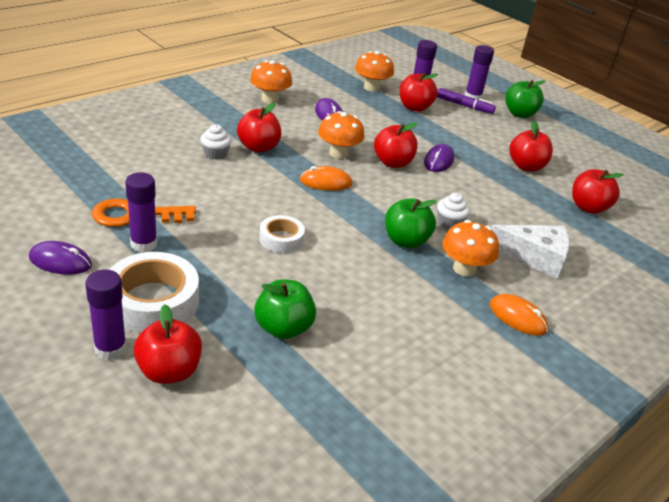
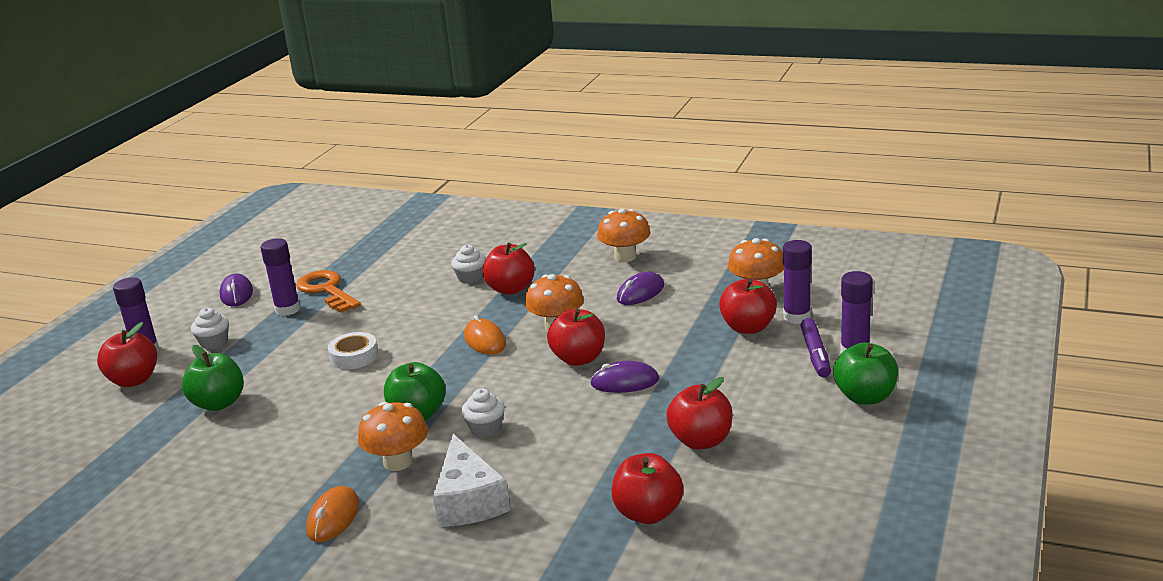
camera: 70 degrees right, 10 degrees down
white tape [109,252,199,333] -> white cupcake [191,308,229,349]

